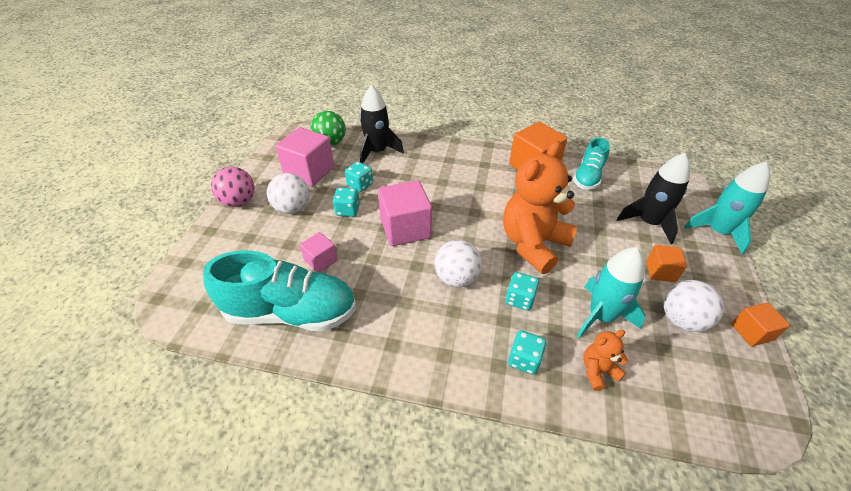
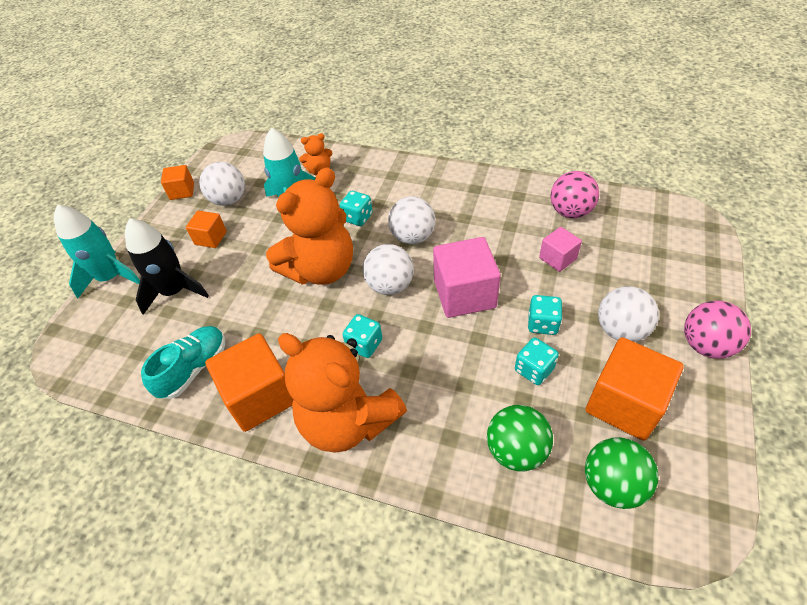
camera: 170 degrees left, 5 degrees up
turquoise shoe [203,250,356,332] -> pink ball [551,171,599,218]
pink cube [275,127,334,186] -> orange cube [586,337,684,441]
black rocket [360,85,404,163] -> green ball [487,405,553,472]
turquoise dice [508,330,546,375] -> turquoise dice moved to [342,314,382,358]
none -> orange teddy bear [278,333,407,452]
none -> white ball [363,244,414,295]

